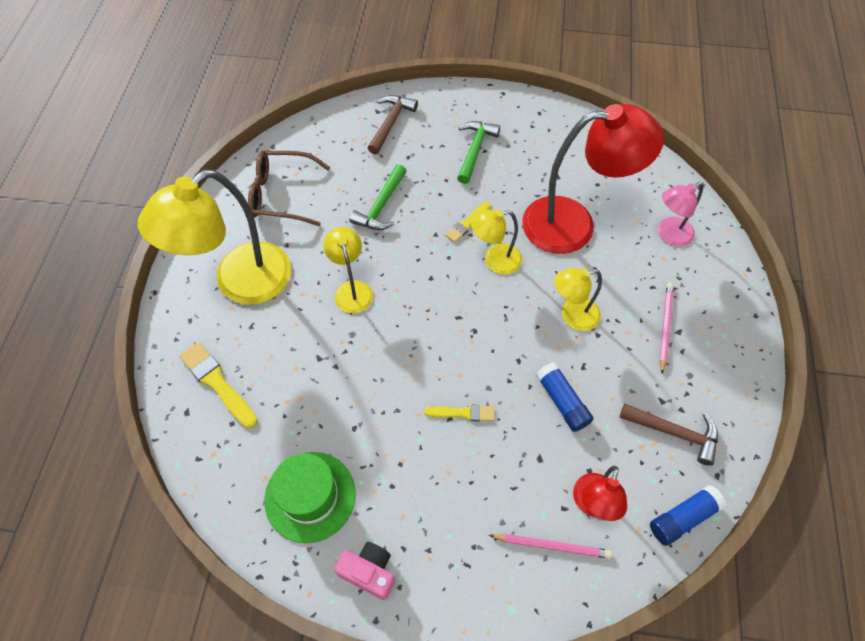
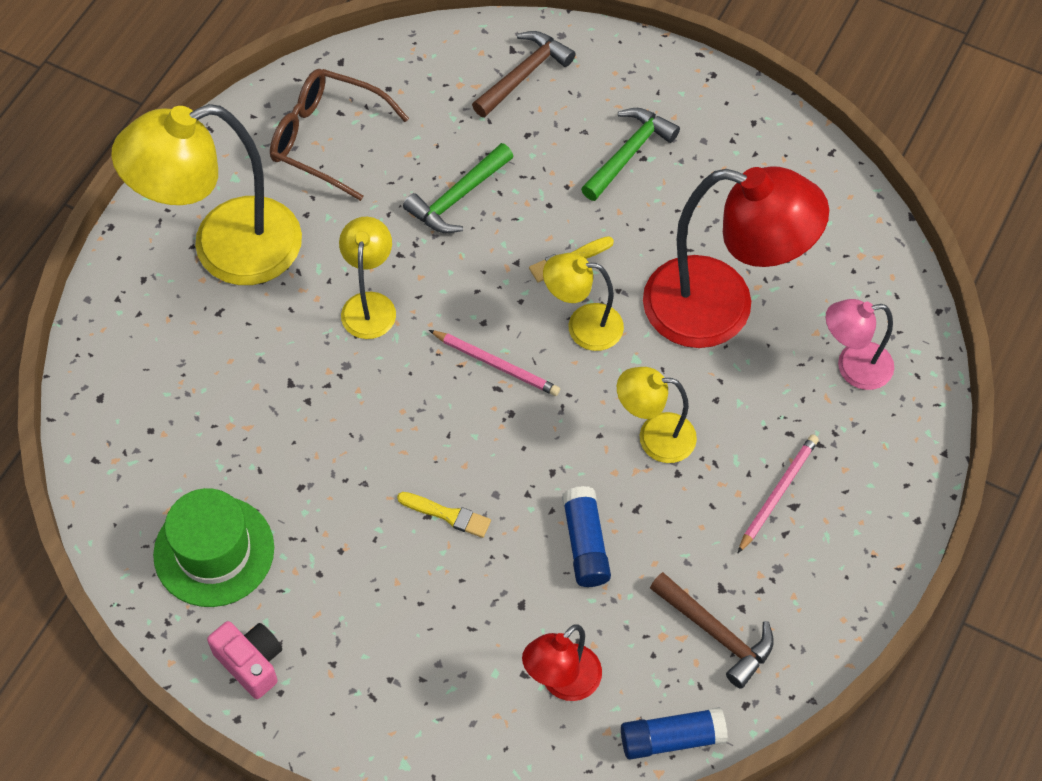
camera: 20 degrees right, 0 degrees up
yellow brush [179,342,258,428] -> none
pink pencil [489,534,612,559] -> pink pencil moved to [429,330,560,396]

